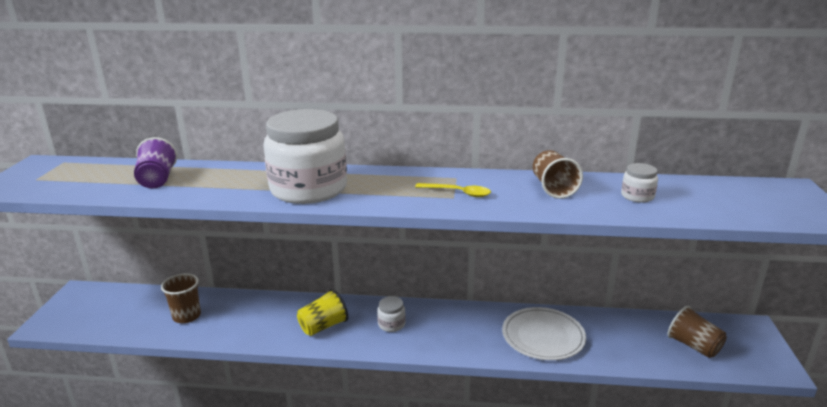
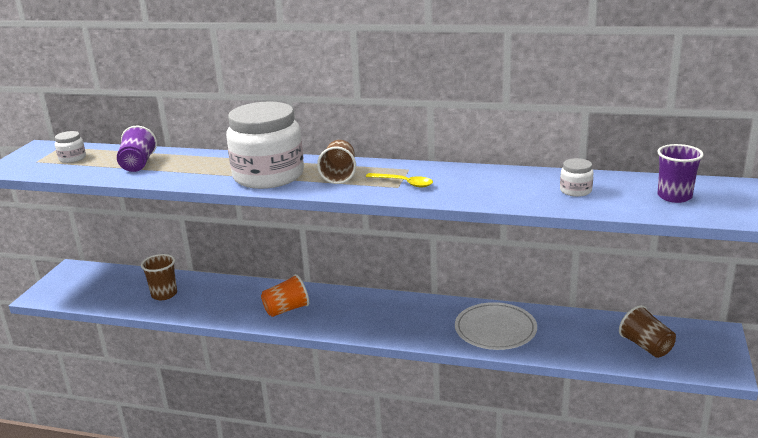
camera: 10 degrees right, 0 degrees up
yellow cup [297,289,348,336] -> orange cup [261,274,309,317]
white jar [377,296,406,332] -> white jar moved to [55,131,86,163]
brown cup [533,150,583,199] -> brown cup moved to [317,140,356,184]
none -> purple cup [657,144,704,203]

